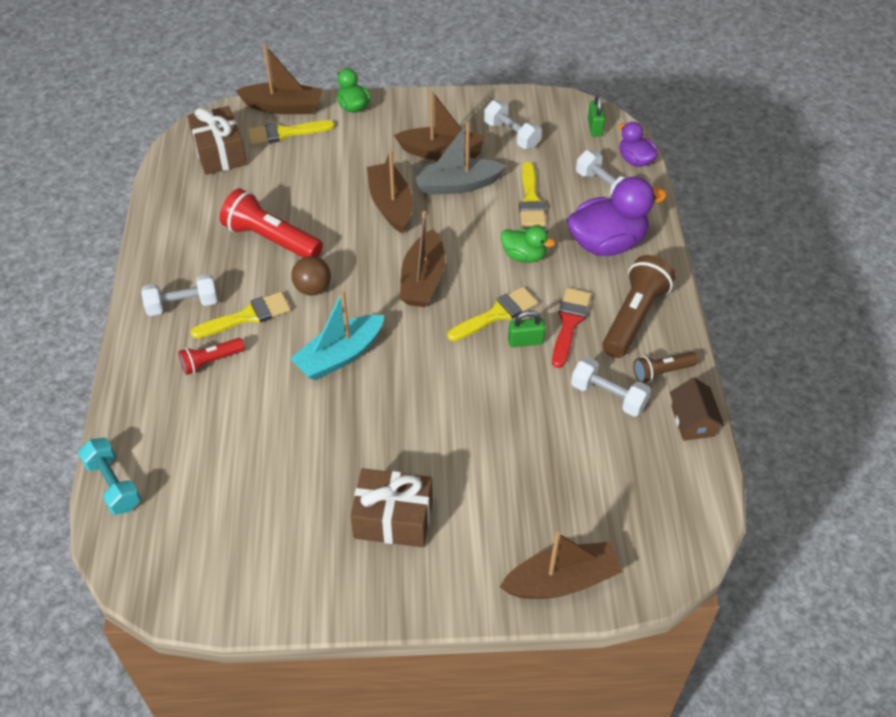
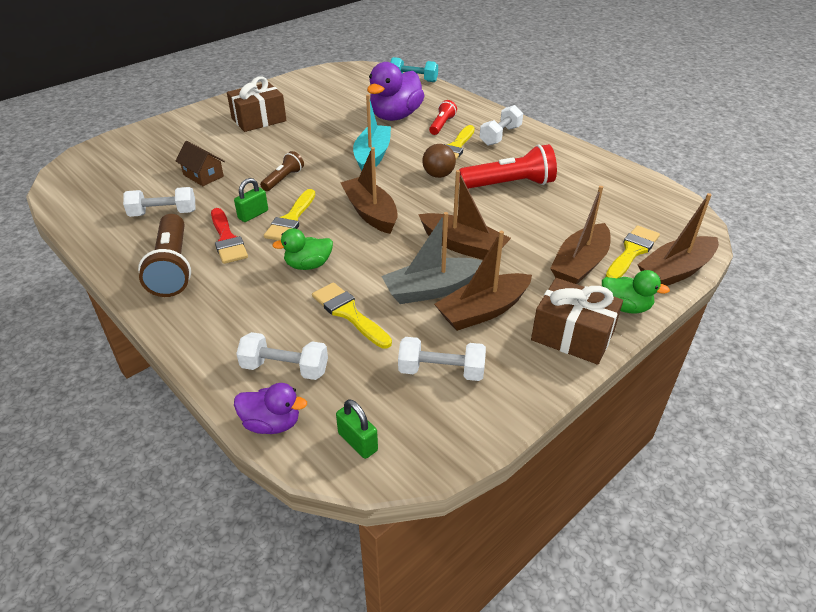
camera: 140 degrees right, 10 degrees down
brown gift [187,106,247,175] -> brown gift moved to [531,278,623,365]
grey boat [413,122,506,195] -> grey boat turned 150 degrees counterclockwise [381,212,482,304]
brown boat [500,532,623,599] -> brown boat moved to [550,186,611,284]
purple duck [567,176,667,256] -> purple duck moved to [367,62,425,121]
brown flashlight [633,352,698,383] -> brown flashlight moved to [260,151,304,191]
brown house [670,377,725,441] -> brown house moved to [176,141,225,186]

